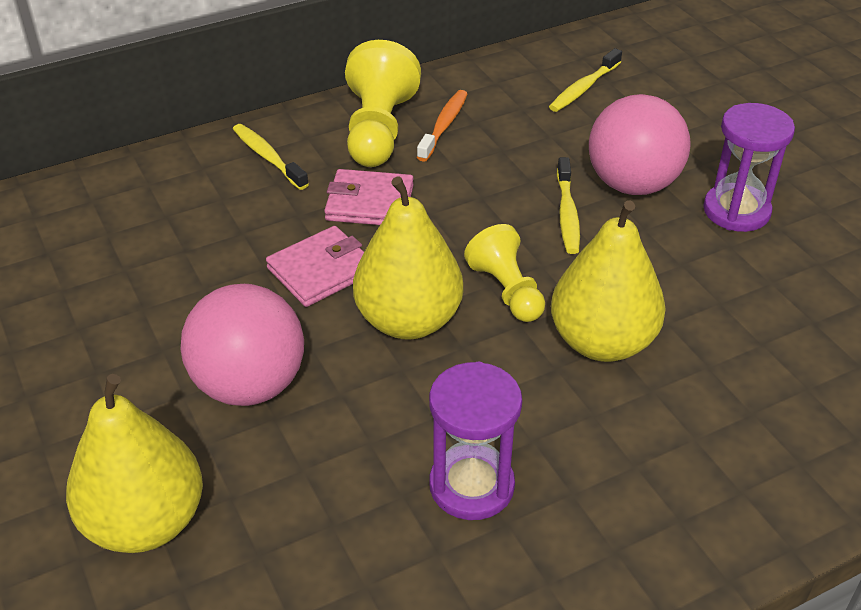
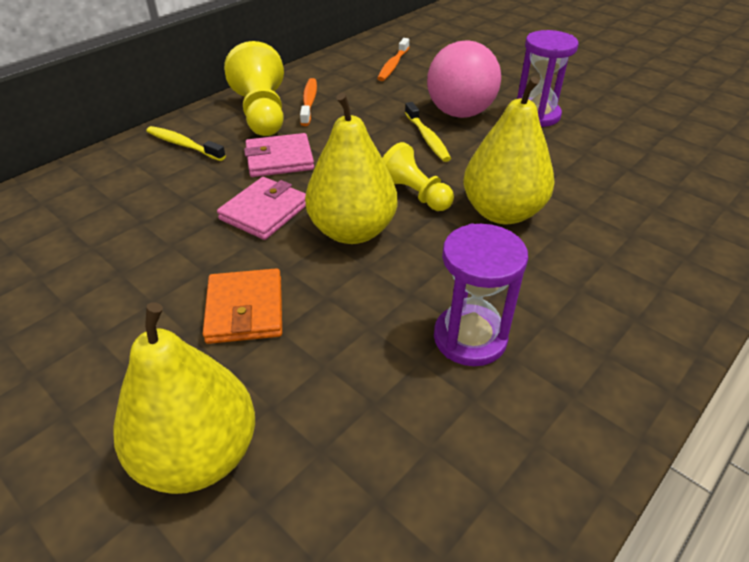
camera: 20 degrees left, 0 degrees up
pink ball [180,284,304,406] -> orange wallet [203,268,282,344]
yellow toothbrush [549,48,622,112] -> orange toothbrush [377,38,409,81]

